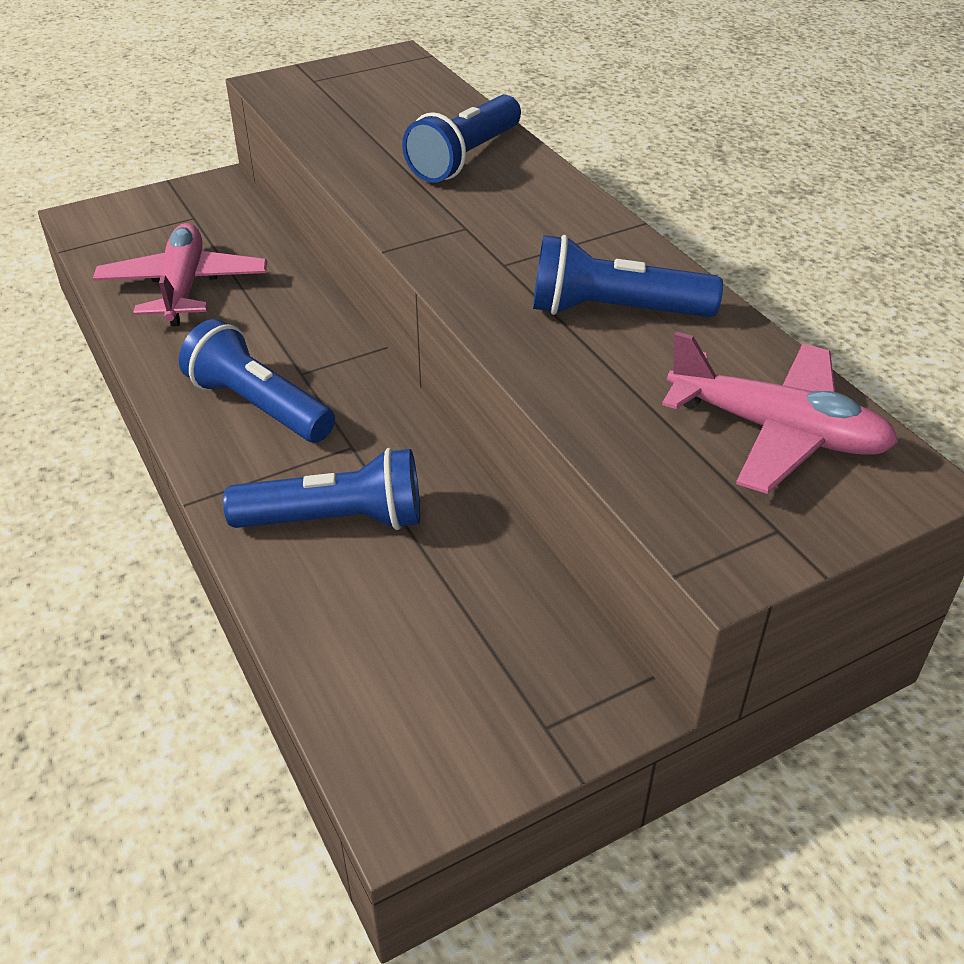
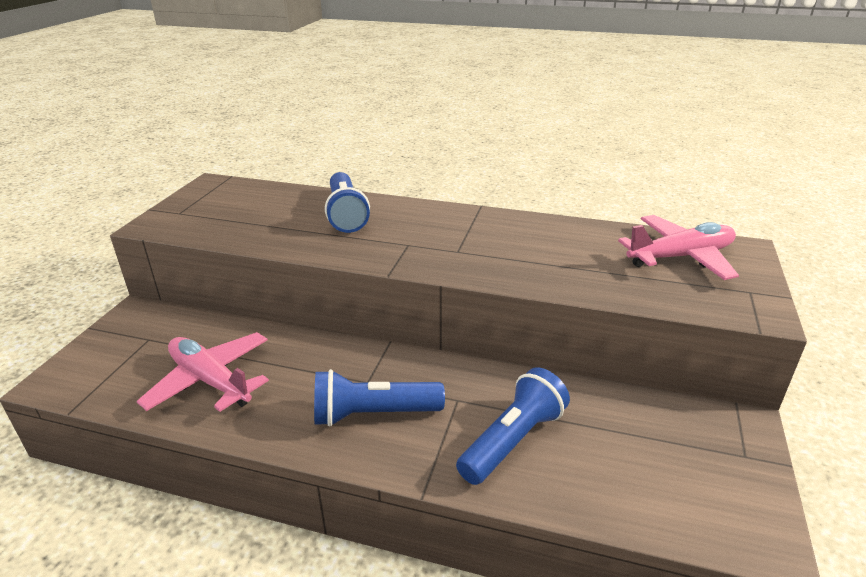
camera: 45 degrees left, 10 degrees down
blue flashlight [533,235,723,317] -> none

